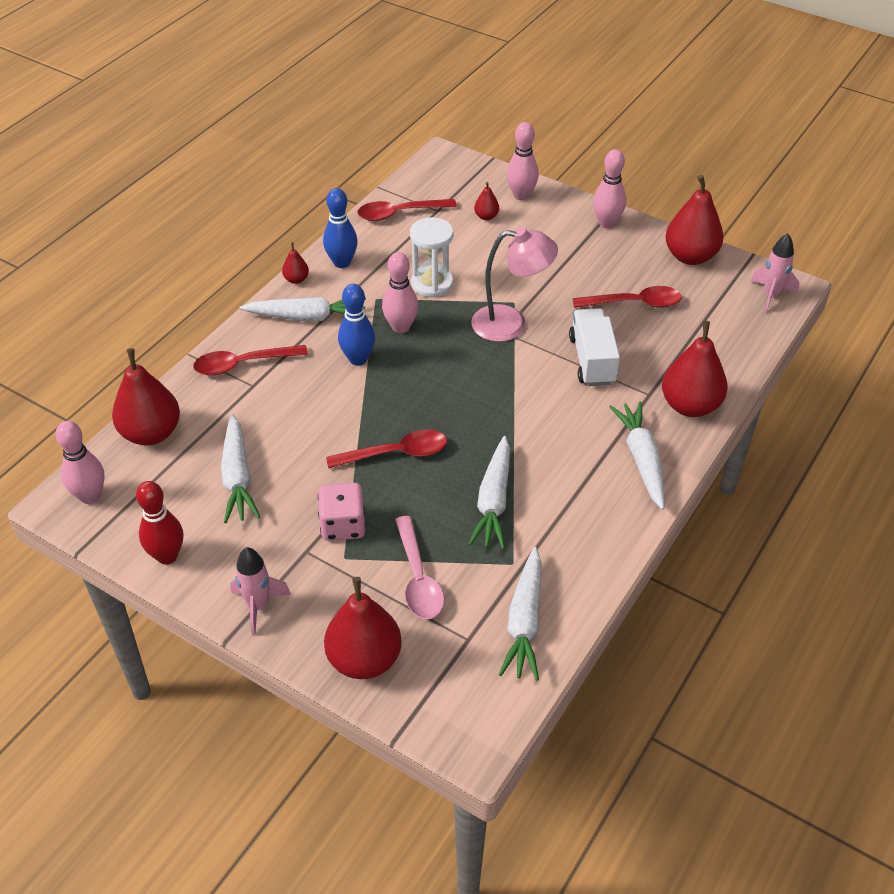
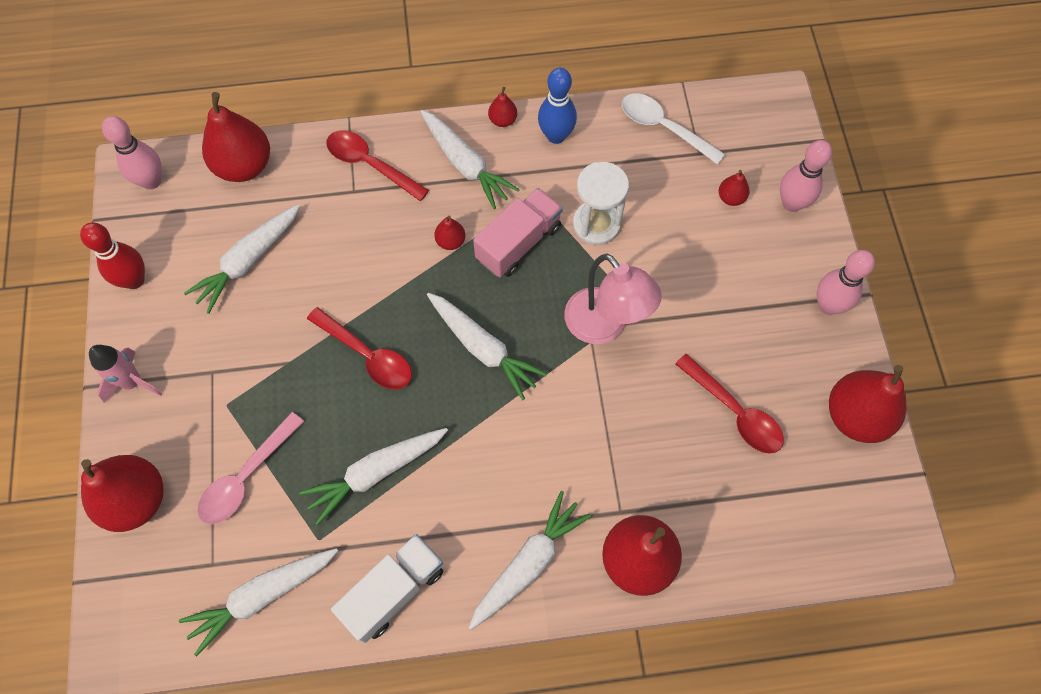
camera: 50 degrees right, 20 degrees up
pink dice [318,483,365,541] -> none
blue bowling pin [338,284,375,366] -> red pear [434,216,465,250]
red spoon [357,199,457,221] -> white spoon [622,94,725,165]
pink bowling pin [382,252,418,333] -> pink truck [473,188,563,277]
white truck [569,308,620,386] -> white truck moved to [331,534,443,643]
pink rocket [751,233,799,312] -> none
none -> white carrot [427,293,547,400]

